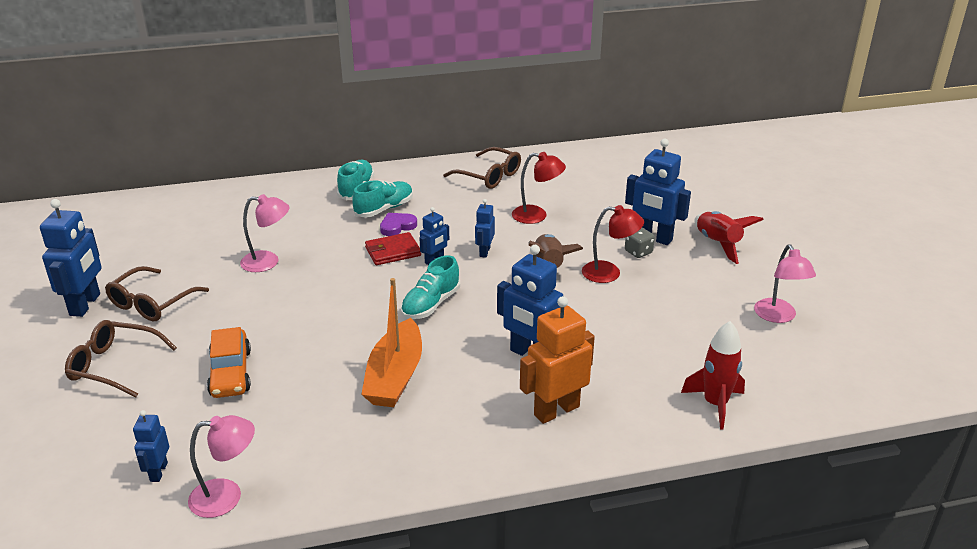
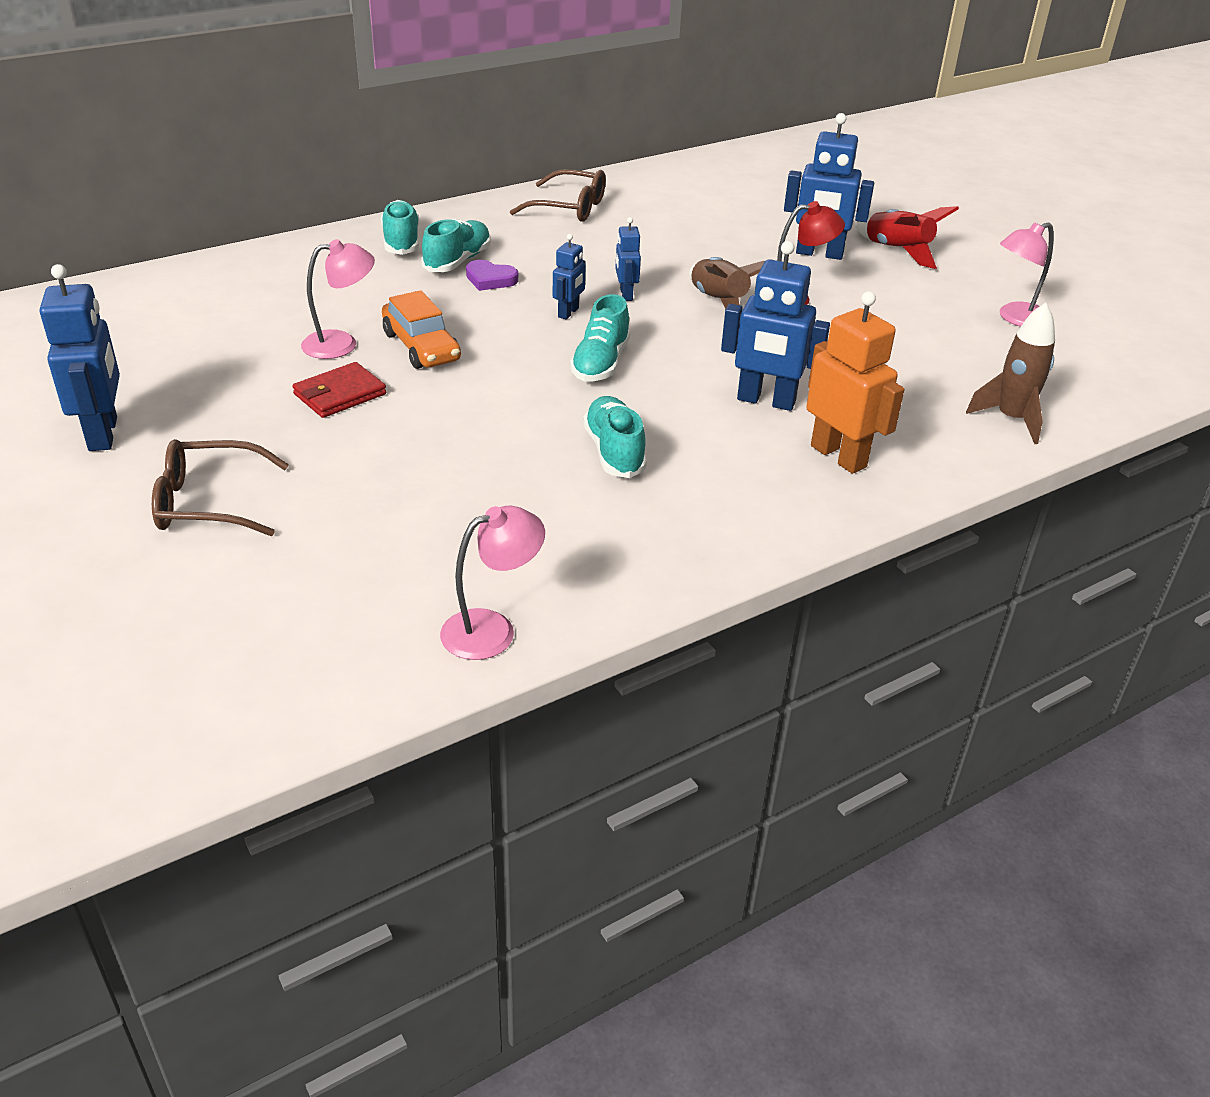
camera: 20 degrees left, 5 degrees up
brown glasses [105,266,209,321] -> none
blue robot [133,410,169,482] -> none
orange car [207,327,251,398] -> orange car moved to [382,290,461,369]
orange boat [361,278,422,407] -> turquoise shoe [583,396,647,478]
red wallet [365,232,421,265] -> red wallet moved to [292,362,386,418]
purple heart [380,213,417,236] -> purple heart turned 105 degrees counterclockwise [466,260,519,291]
red lamp [512,152,566,224] -> none
orange robot [520,296,595,424] -> orange robot turned 105 degrees clockwise [806,291,905,474]
grey dice [625,227,655,258] -> none
red rocket [681,321,745,430] -> brown rocket [966,303,1055,444]
pink lamp [754,244,816,323] -> pink lamp turned 90 degrees clockwise [1000,222,1054,327]

